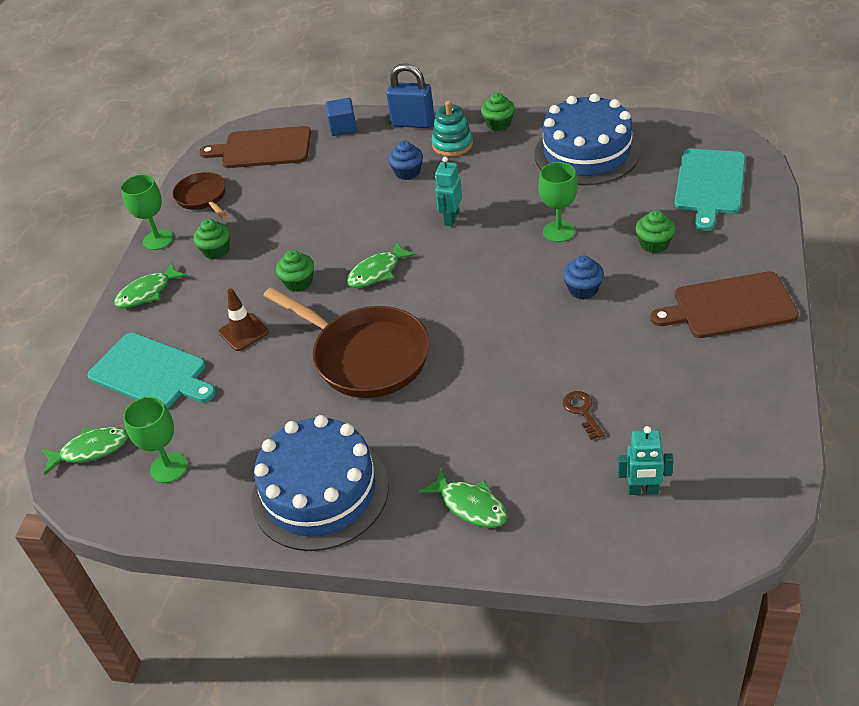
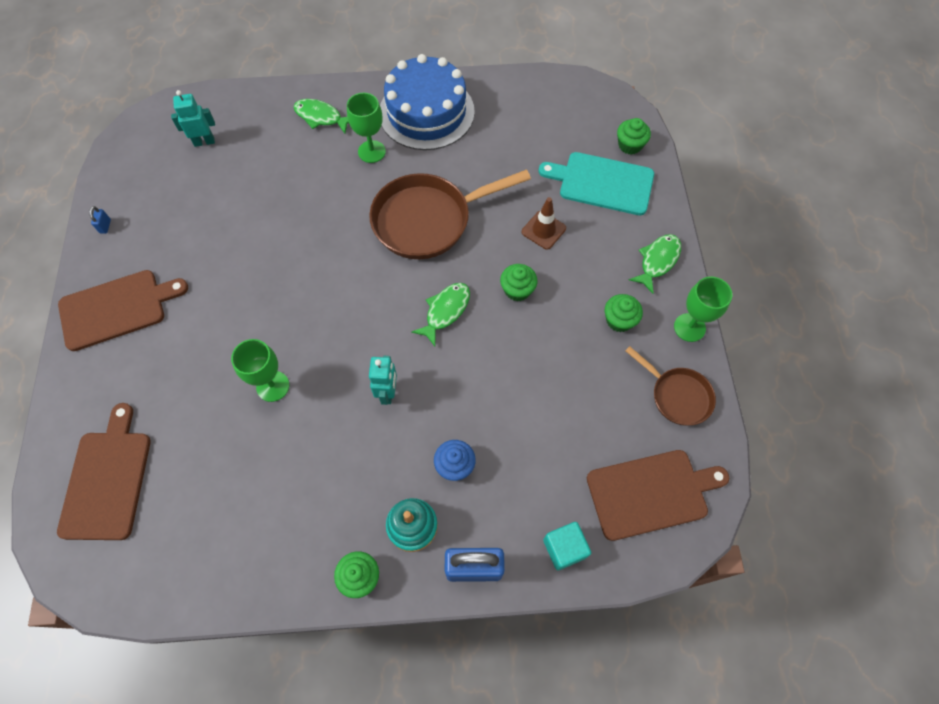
camera: 160 degrees right, 20 degrees up
green fish [42,427,128,475] -> none
green goblet [123,397,187,483] -> green goblet moved to [347,93,386,163]
brown pan [263,287,429,398] -> brown pan turned 45 degrees counterclockwise [369,169,531,259]
blue cube [326,98,357,136] -> turquoise cube [543,522,591,570]
blue cake [534,93,641,185] -> none
blue cupcake [563,256,604,299] -> none
brown key [563,391,605,440] -> none
green cupcake [635,210,675,253] -> green cupcake moved to [617,118,651,155]
turquoise cutting board [675,149,745,231] -> brown cutting board [57,403,151,540]
none -> blue padlock [89,206,111,234]

